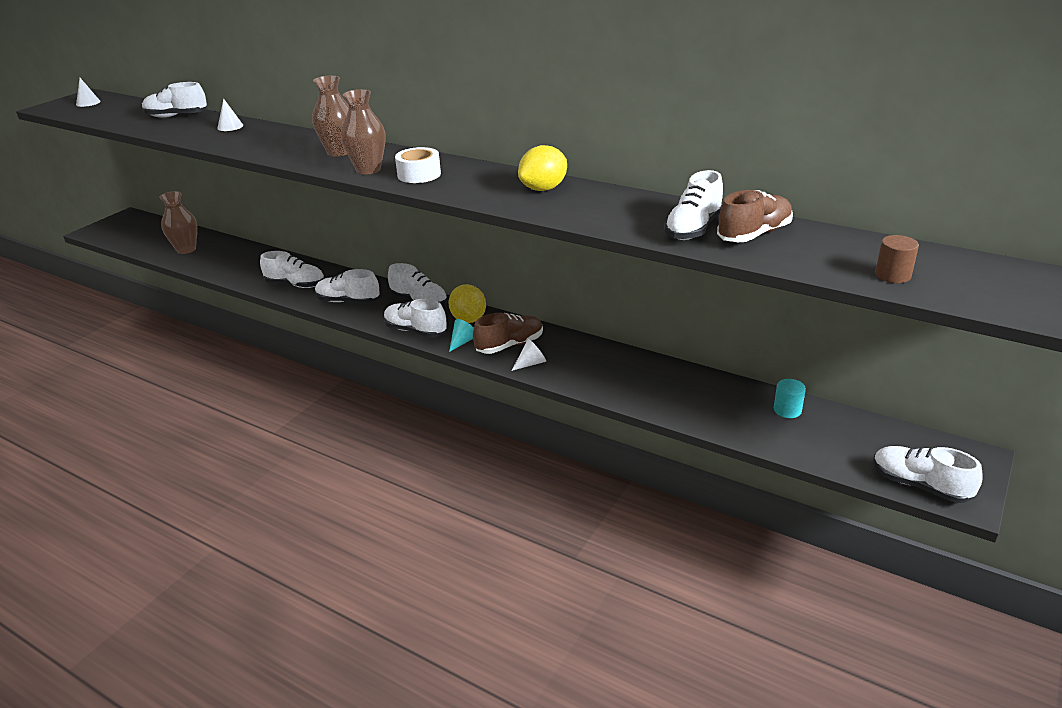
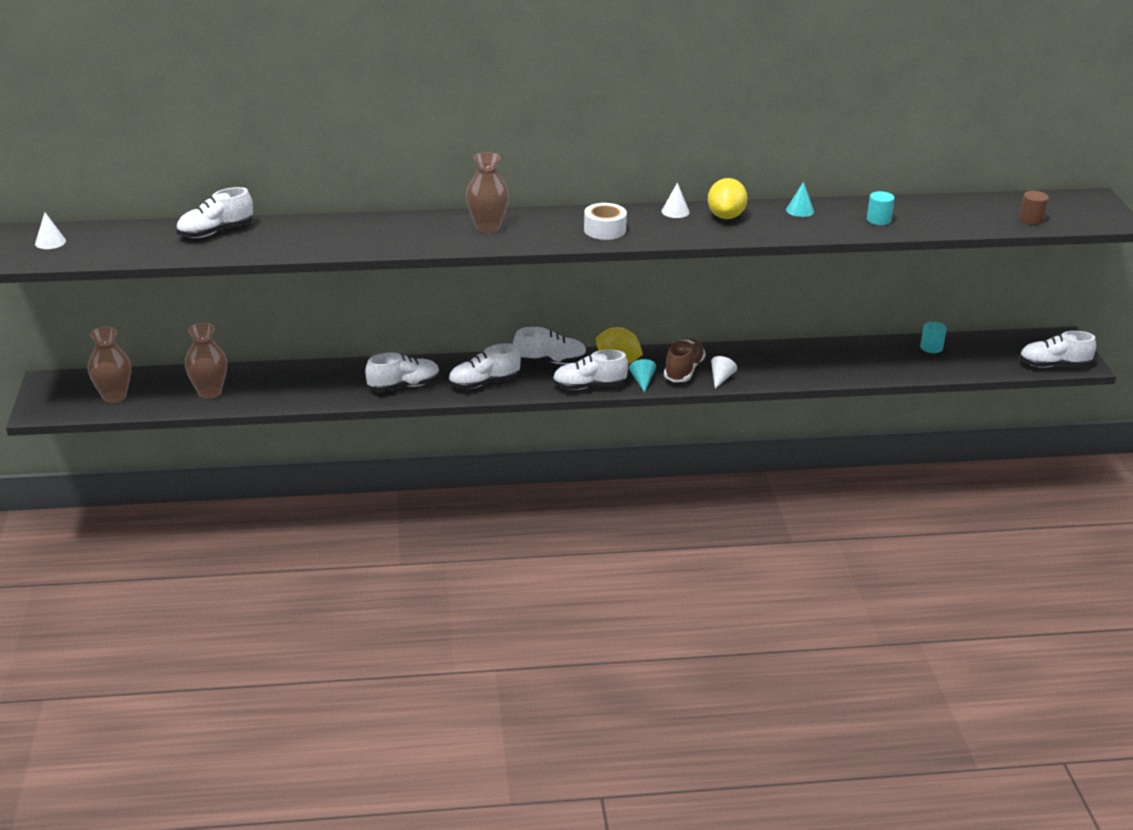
camera: 40 degrees left, 0 degrees up
white cone [217,99,243,131] -> white cone moved to [661,183,690,218]
brown vase [341,89,385,175] -> brown vase moved to [88,326,131,403]
white shoe [664,170,723,240] -> turquoise cylinder [867,191,895,225]
brown shoe [717,190,793,242] -> none
none -> turquoise cone [786,182,814,217]

